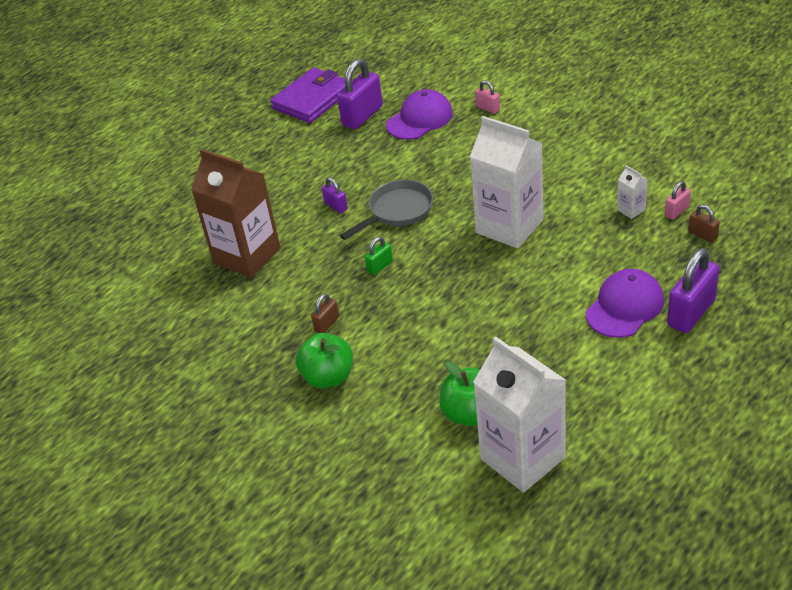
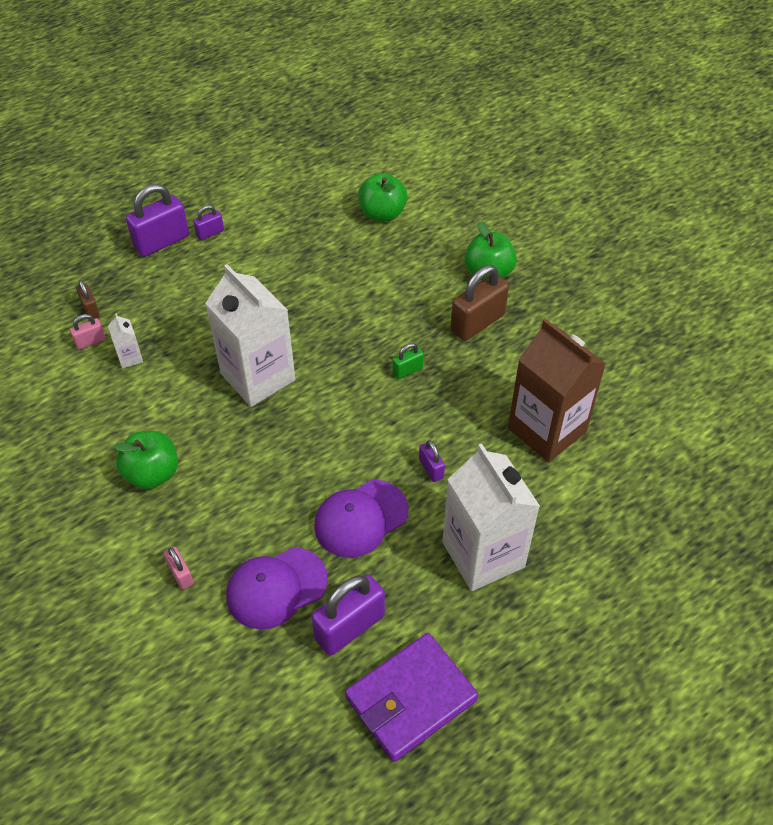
camera: 170 degrees left, 10 degrees up
brown padlock [311,293,339,333] -> brown padlock [450,265,509,341], size x1.98
grey pan [340,180,433,240] -> none
white carton [473,337,566,493] -> white carton moved to [442,443,540,591]
purple cap [586,269,664,338] -> purple cap moved to [314,480,409,558]
none -> green apple [114,431,178,489]
none -> purple padlock [193,205,224,240]

